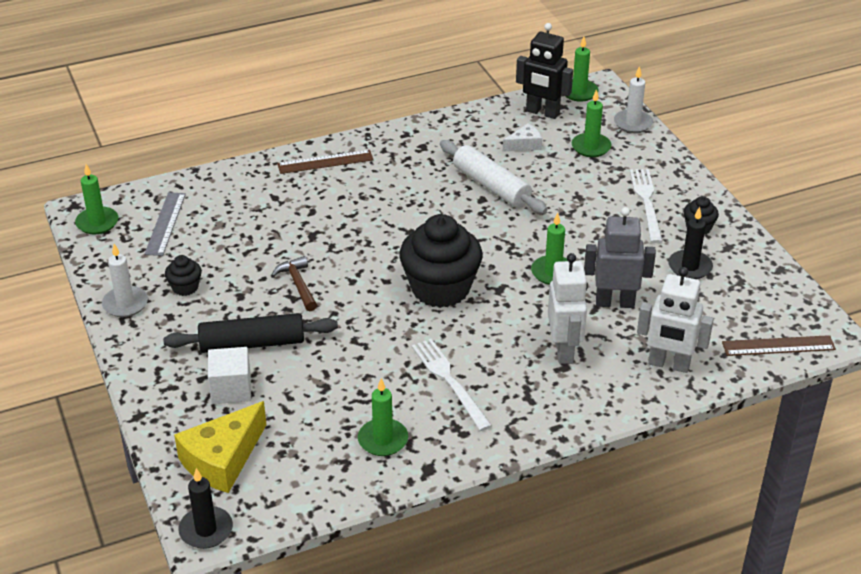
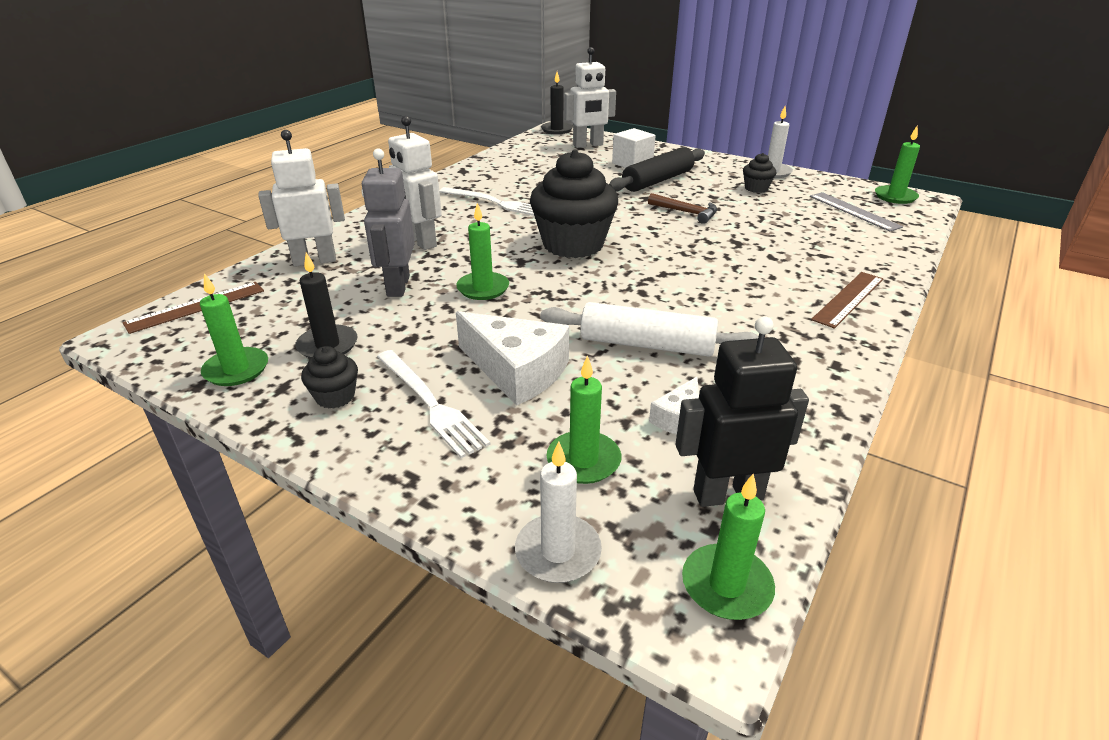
camera: 145 degrees right, 5 degrees down
yellow cheese [174,401,266,493] -> white robot [564,47,616,148]
green candle [358,378,408,456] -> green candle moved to [200,273,268,386]
grey robot [584,207,656,308] -> grey robot turned 120 degrees clockwise [361,148,415,297]
none -> white cheese [456,311,569,406]

